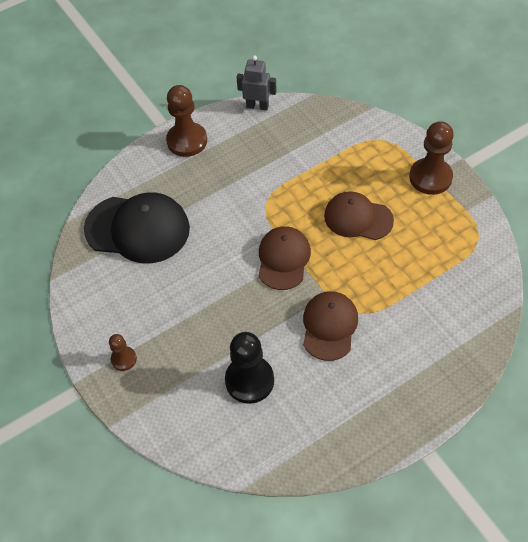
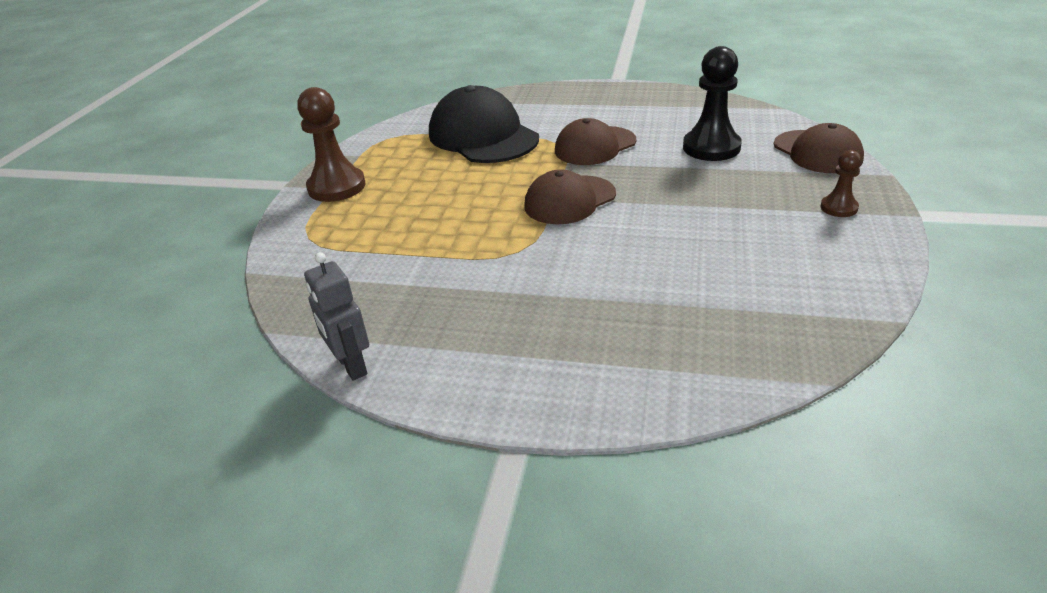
camera: 135 degrees left, 20 degrees down
black cap [84,192,190,264] -> black cap moved to [429,85,539,163]
brown pawn [166,85,207,157] -> none
brown cap [324,191,394,240] -> brown cap moved to [774,123,864,173]

